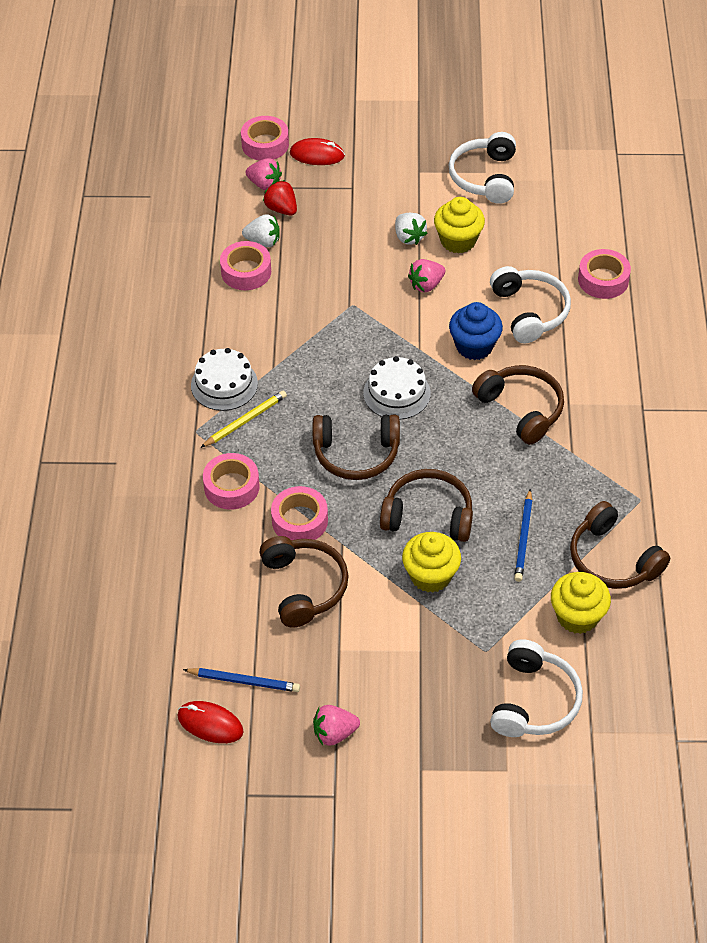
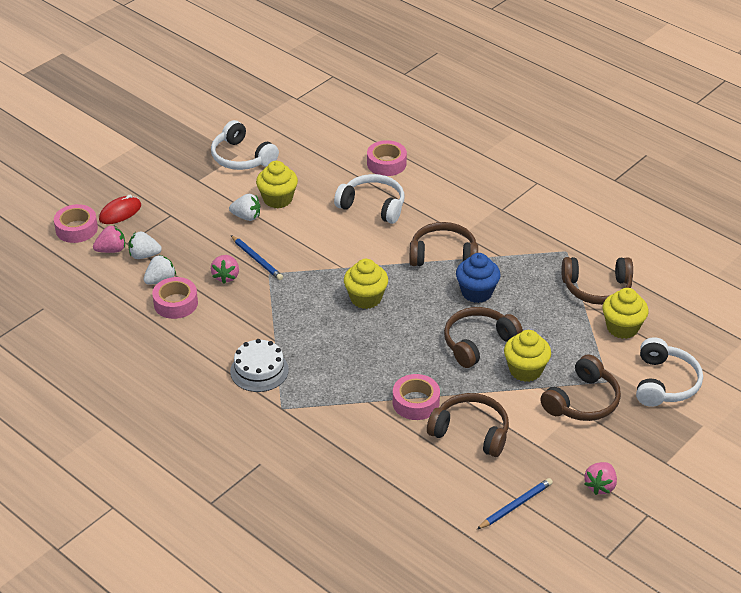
camera: 50 degrees left, 10 degrees down
red mouse [177,701,244,743] -> none
yellow pencil [200,390,287,448] -> none
pink tape [203,453,259,510] -> none
red strawberry [263,180,297,216] -> white strawberry [128,231,162,259]
brown headphones [313,415,400,480] -> brown headphones moved to [540,354,621,421]
white cake [363,356,431,420] -> yellow cupcake [344,259,388,309]
pink strawberry [408,259,445,292] -> pink strawberry moved to [211,255,239,284]
blue cupcake [449,302,503,360] -> blue cupcake moved to [456,253,501,303]
white headphones [490,639,583,737] -> white headphones turned 45 degrees clockwise [636,337,703,407]
blue pencil [514,489,533,582] -> blue pencil moved to [231,235,283,280]

